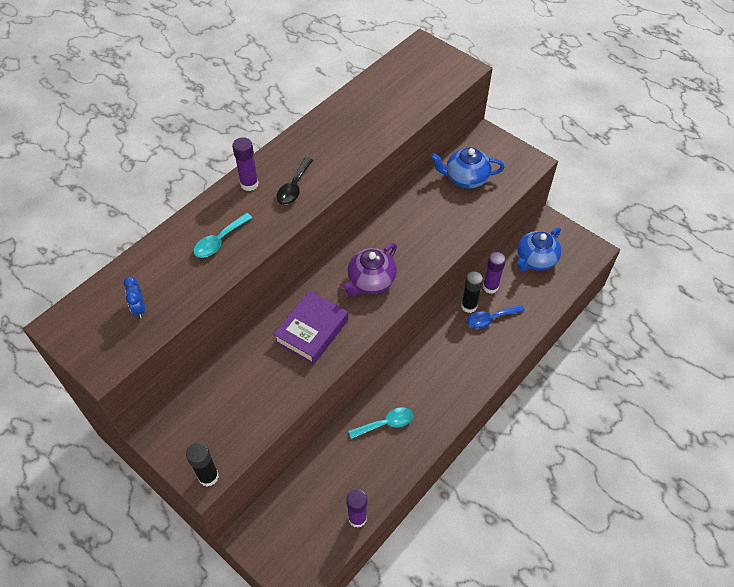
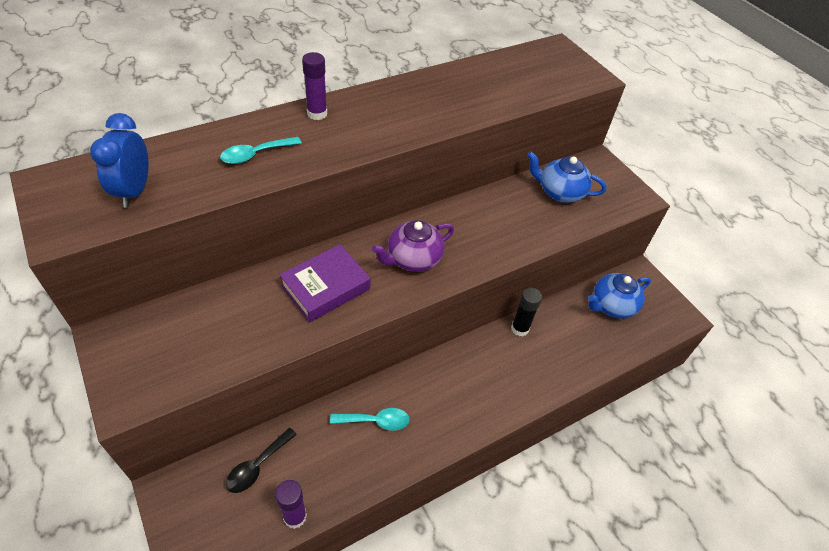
camera: 15 degrees right, 5 degrees down
blue clock [123,277,145,319] -> blue clock [90,113,149,208], size x1.75
black glue stick [186,442,219,487] -> none
black spoon [276,157,313,205] -> black spoon moved to [226,428,297,493]
blue spoon [467,305,525,329] -> none
purple glue stick [483,252,506,294] -> none

